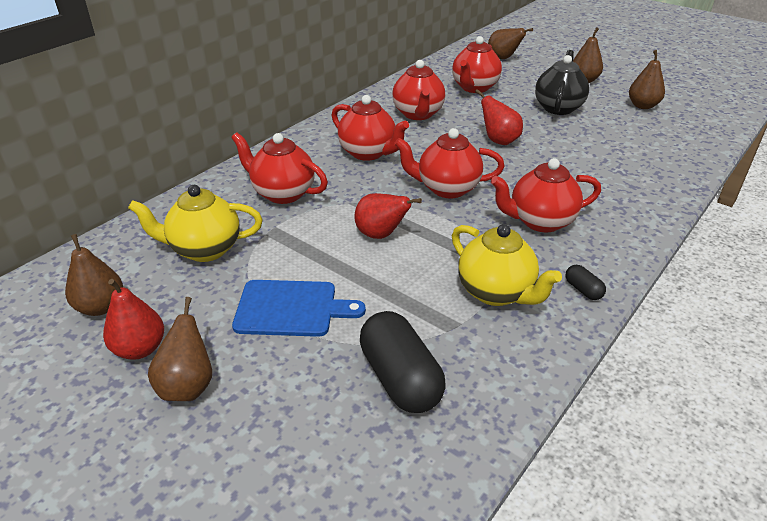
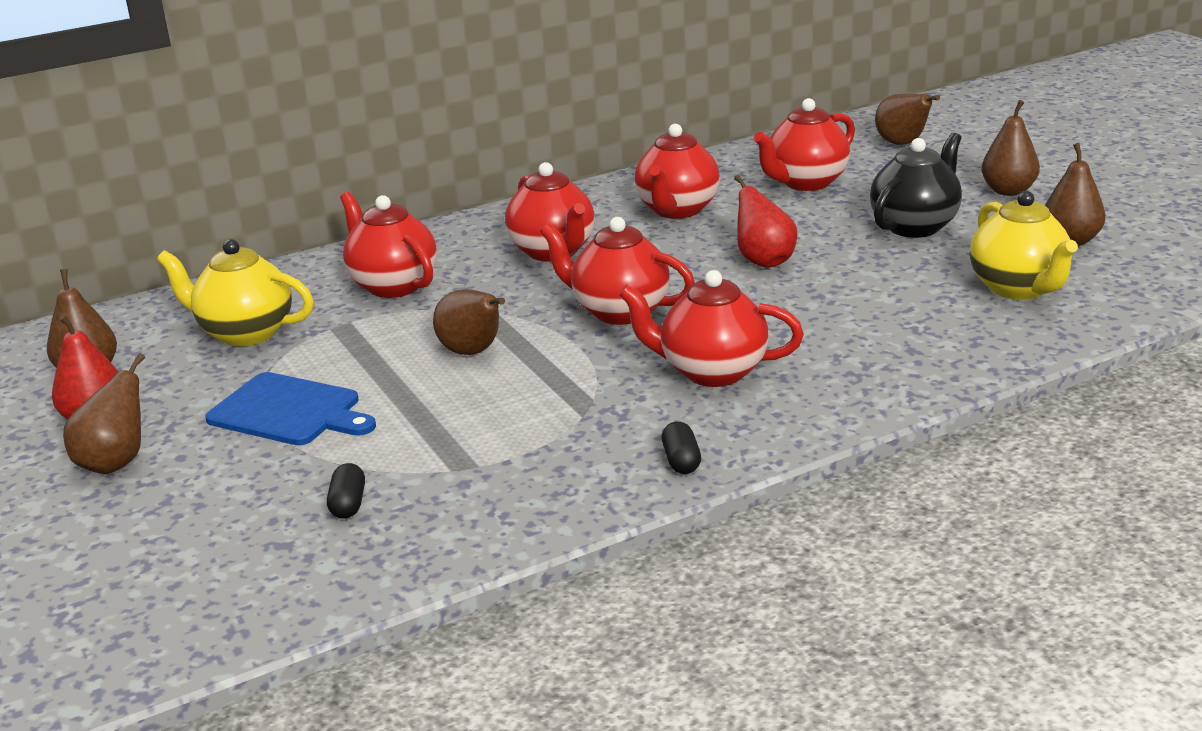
camera: 25 degrees right, 10 degrees down
red pear [354,193,422,239] -> brown pear [433,289,505,355]
black capsule [360,311,446,413] -> black capsule [327,463,365,519], size x0.45
yellow teapot [452,224,562,306] -> yellow teapot moved to [970,191,1078,300]

